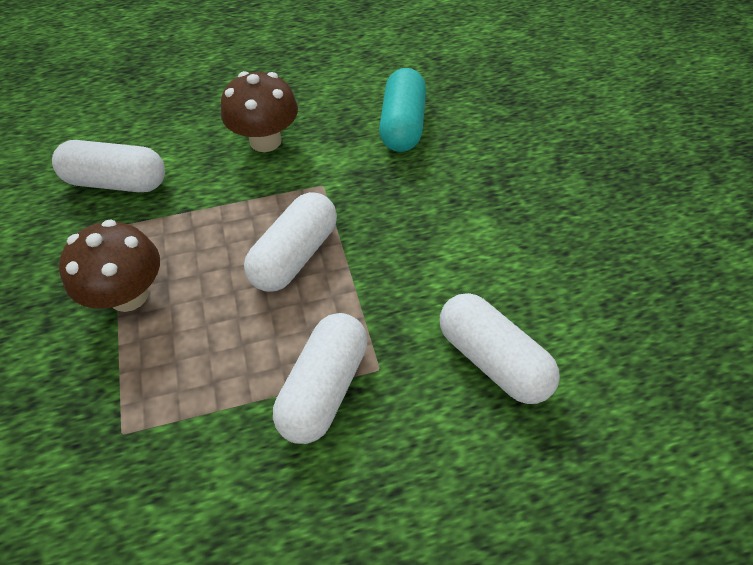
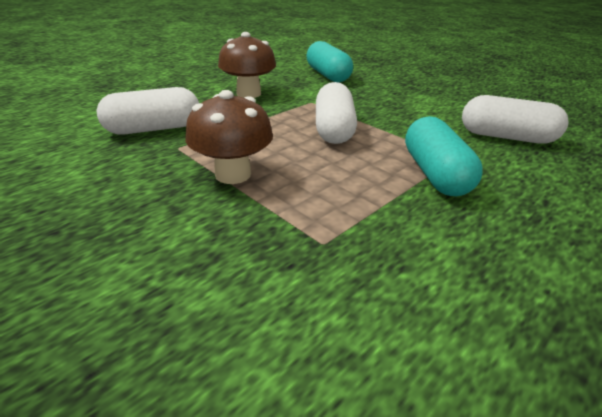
camera: 30 degrees left, 20 degrees down
white capsule [273,313,368,444] -> turquoise capsule [405,116,483,196]

